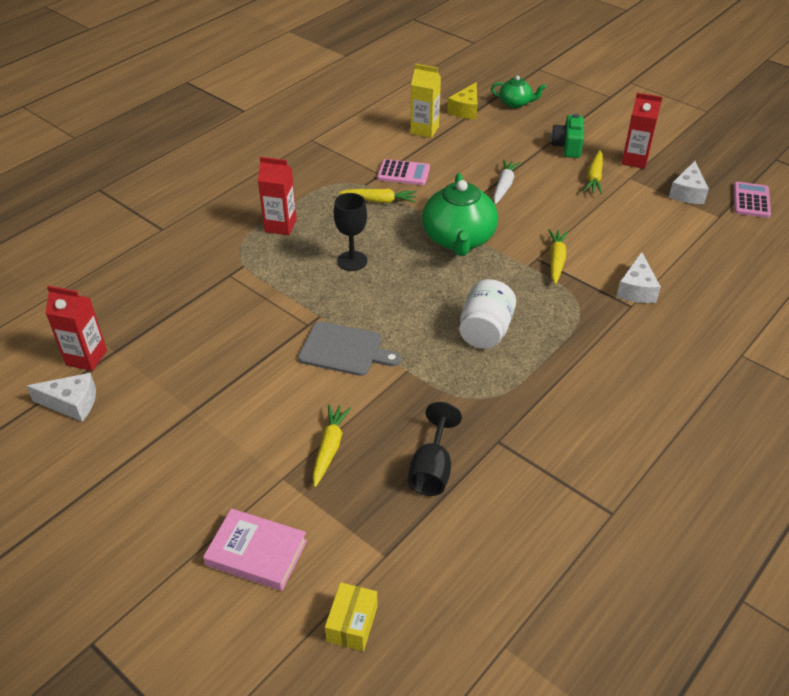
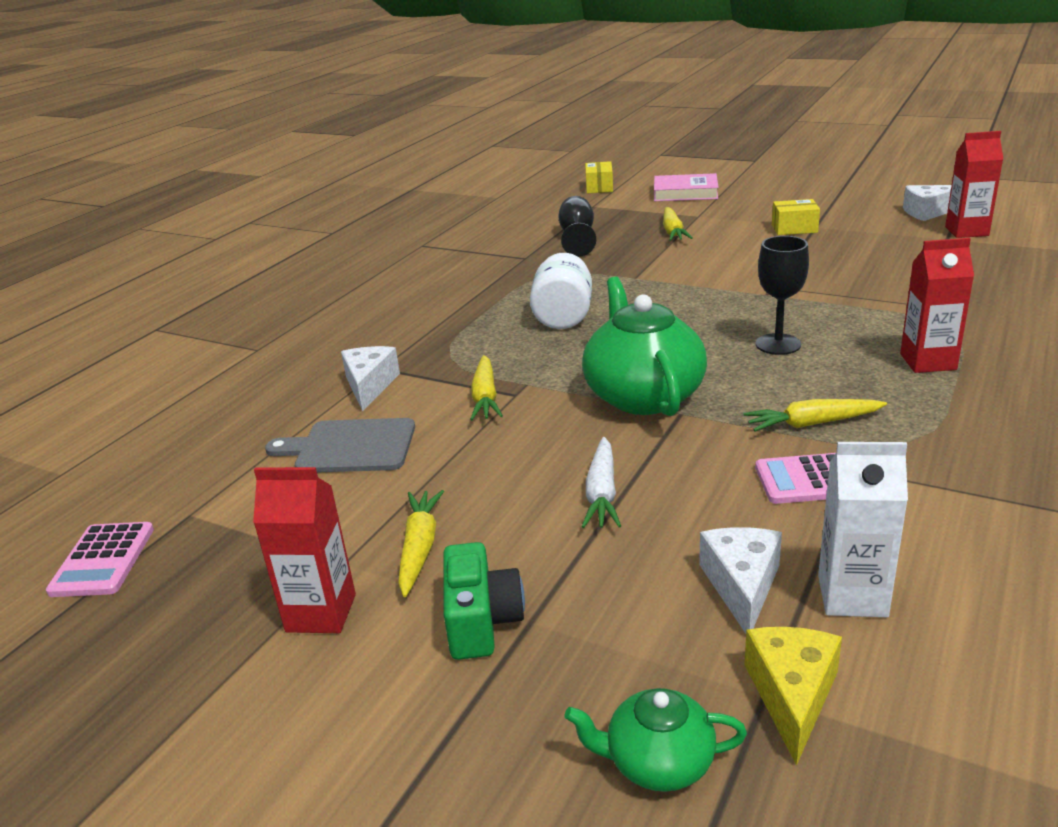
camera: 170 degrees right, 15 degrees down
grey cutting board [298,321,401,376] -> grey cutting board moved to [265,418,415,472]
yellow carton [410,64,441,138] -> white carton [818,442,908,617]
white cheese [669,161,709,204] -> white cheese moved to [699,527,782,633]
none -> yellow box [772,199,820,235]

